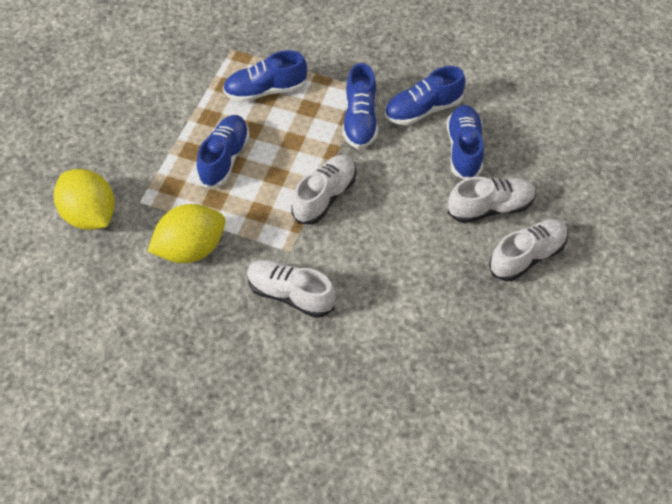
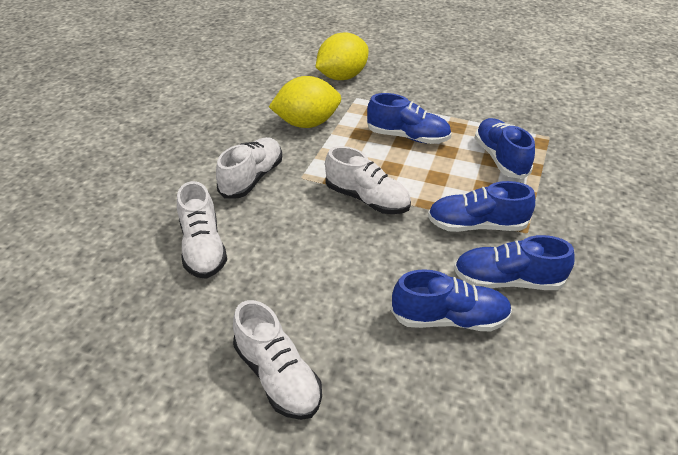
camera: 90 degrees right, 15 degrees down
yellow lemon [148,204,225,263] -> yellow lemon turned 75 degrees counterclockwise [269,76,341,128]
blue shoe [385,66,466,125] -> blue shoe turned 60 degrees counterclockwise [454,235,575,290]
white shoe [448,177,536,223] -> white shoe moved to [177,181,227,279]

